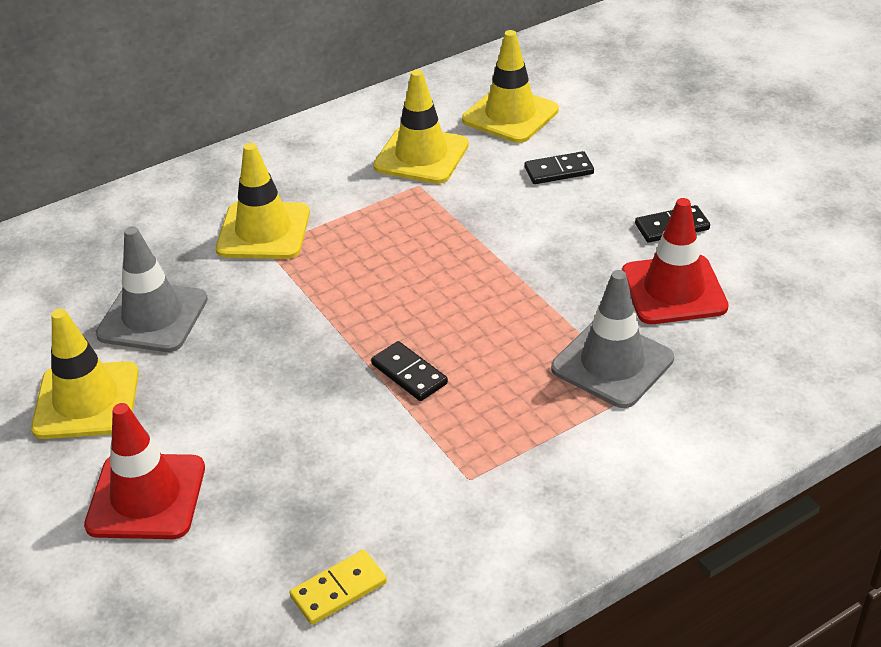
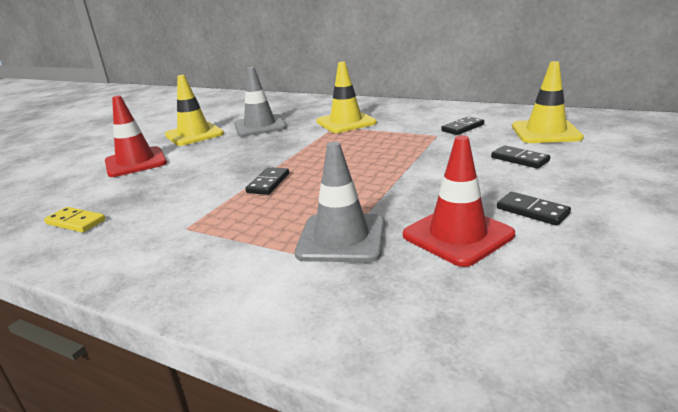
camera: 60 degrees right, 15 degrees down
yellow traffic cone [373,69,469,184] -> black domino [441,116,484,135]

